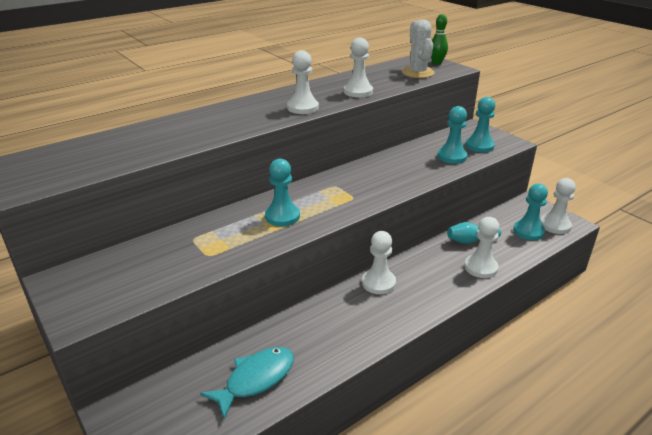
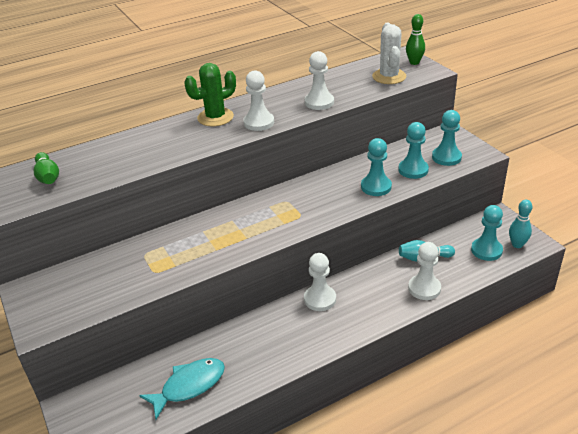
camera: 10 degrees right, 5 degrees up
turquoise pawn [265,159,300,226] -> turquoise pawn moved to [361,138,392,196]
white pawn [541,178,576,234] -> turquoise bowling pin [509,200,532,248]
none -> green bowling pin [34,152,59,184]
none -> green cactus [184,63,236,126]

